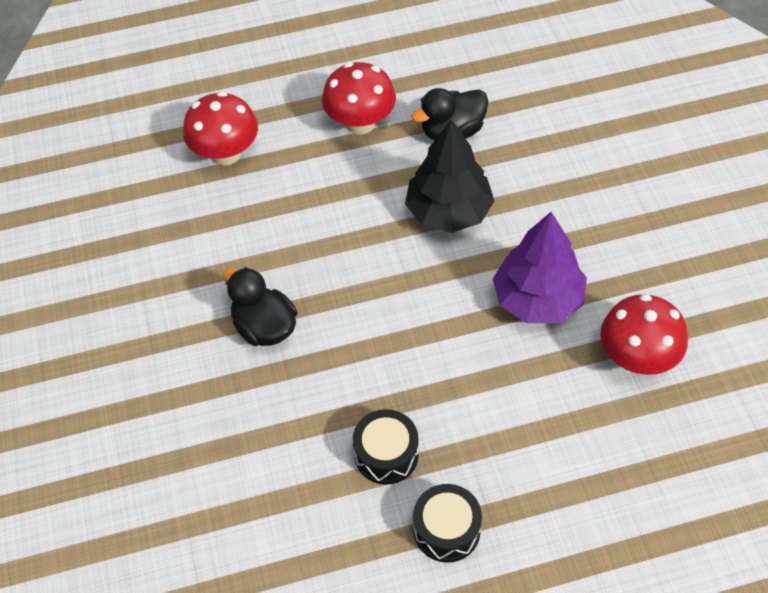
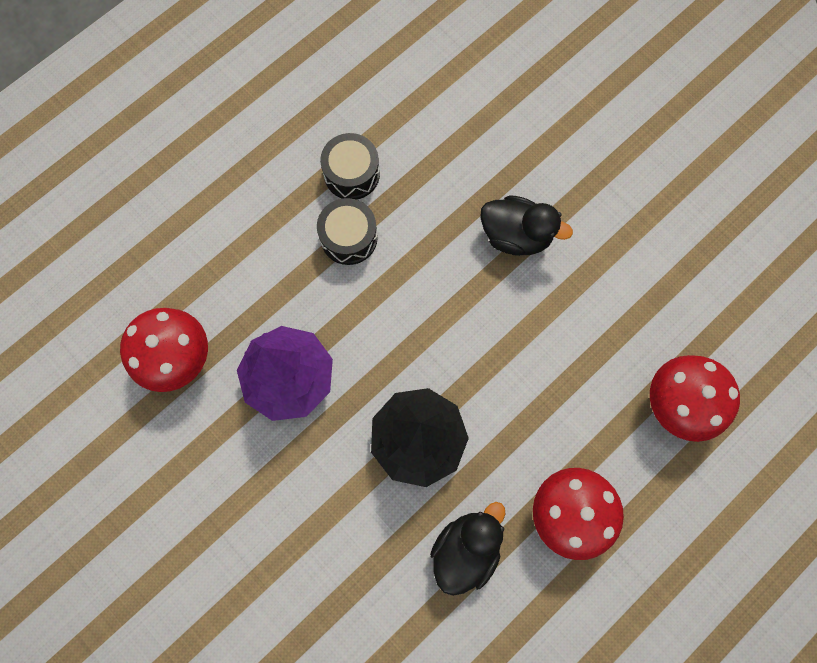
camera: 150 degrees right, 20 degrees up
black drum [413,484,482,562] -> black drum moved to [317,198,378,265]

